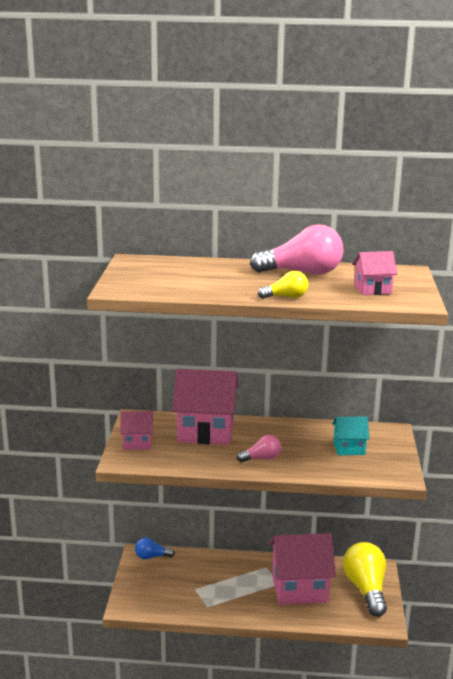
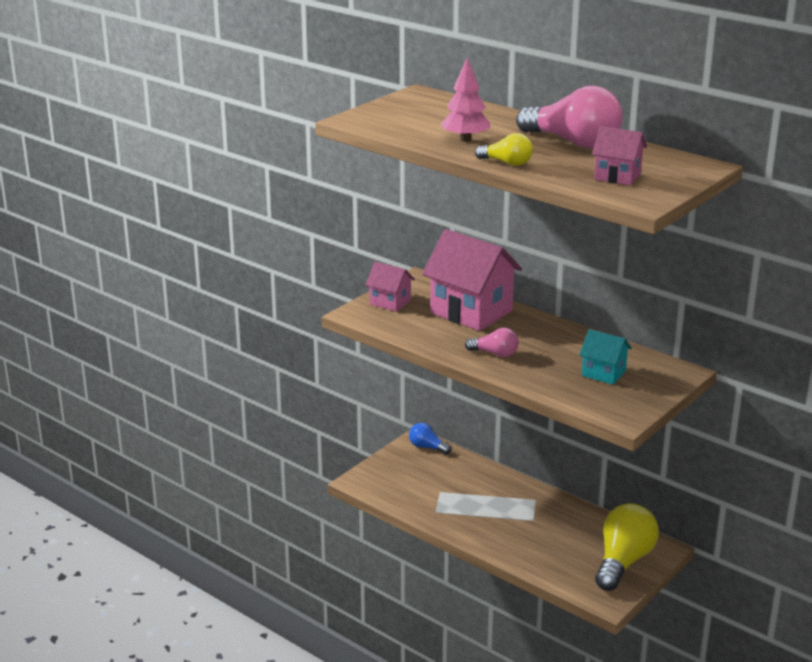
camera: 35 degrees right, 5 degrees up
pink house [269,533,336,605] -> none
none -> pink tree [440,57,490,142]

